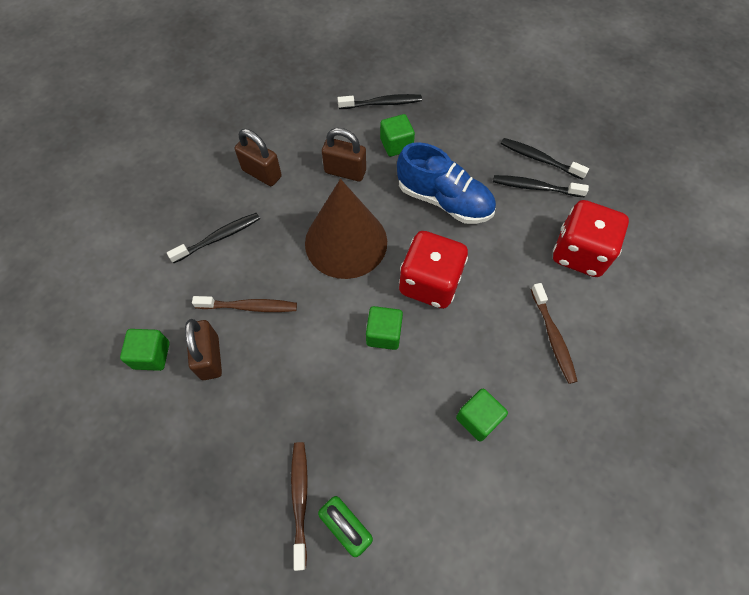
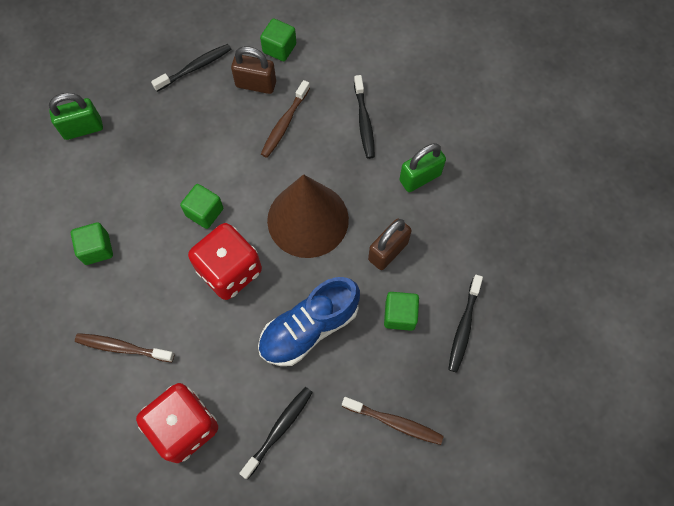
camera: 115 degrees right, 5 degrees up
brown padlock [235,129,282,186] -> green padlock [399,143,446,192]
brown toothbrush [291,442,308,571] -> brown toothbrush moved to [342,397,444,445]
black toothbrush [501,138,589,180] -> black toothbrush moved to [151,44,232,92]

